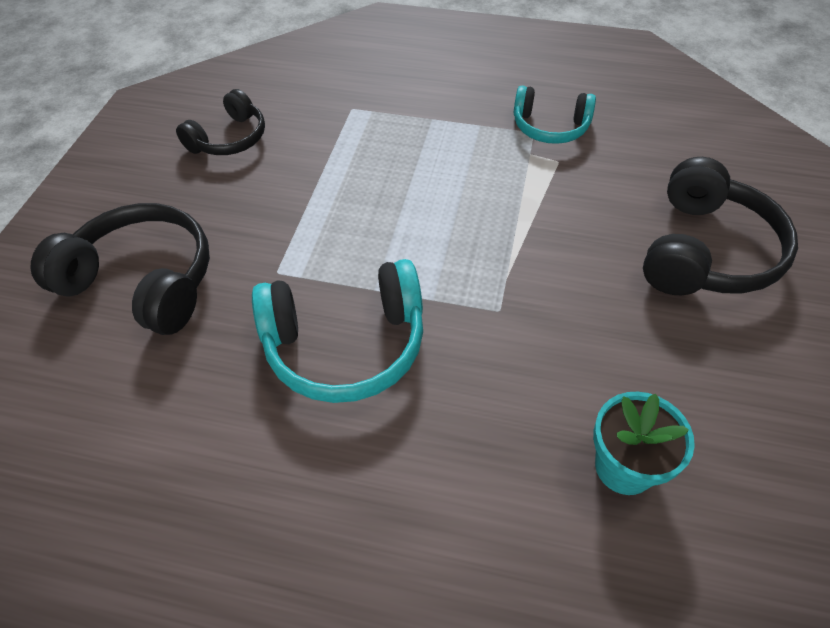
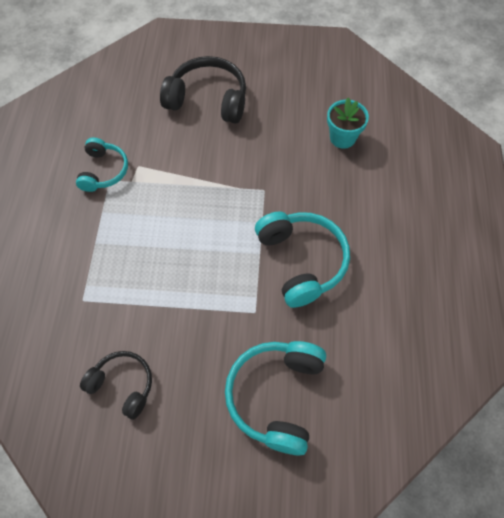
camera: 100 degrees left, 10 degrees up
black headphones [30,203,210,335] -> turquoise headphones [225,341,326,455]

